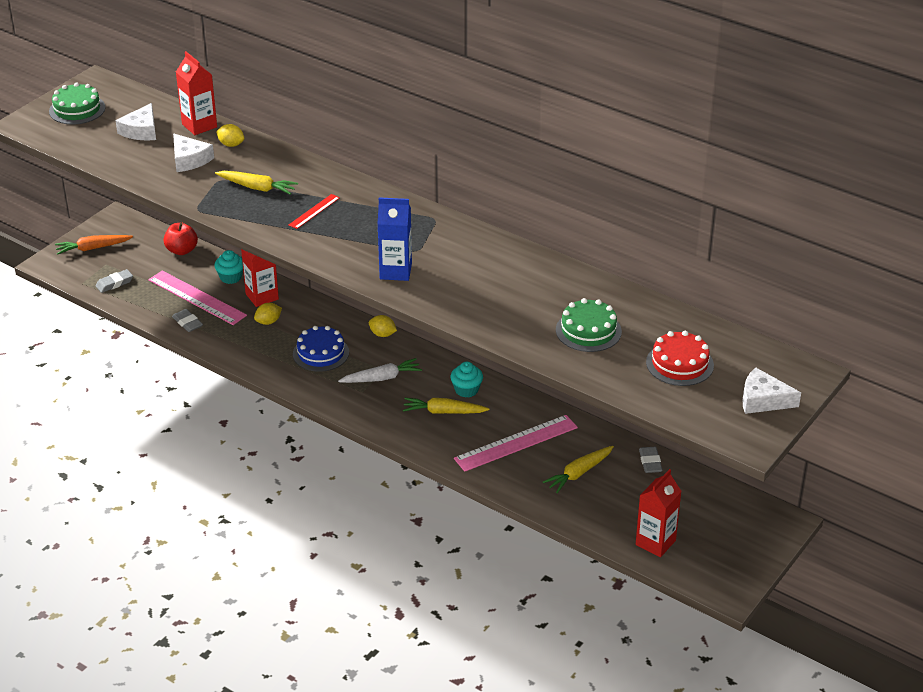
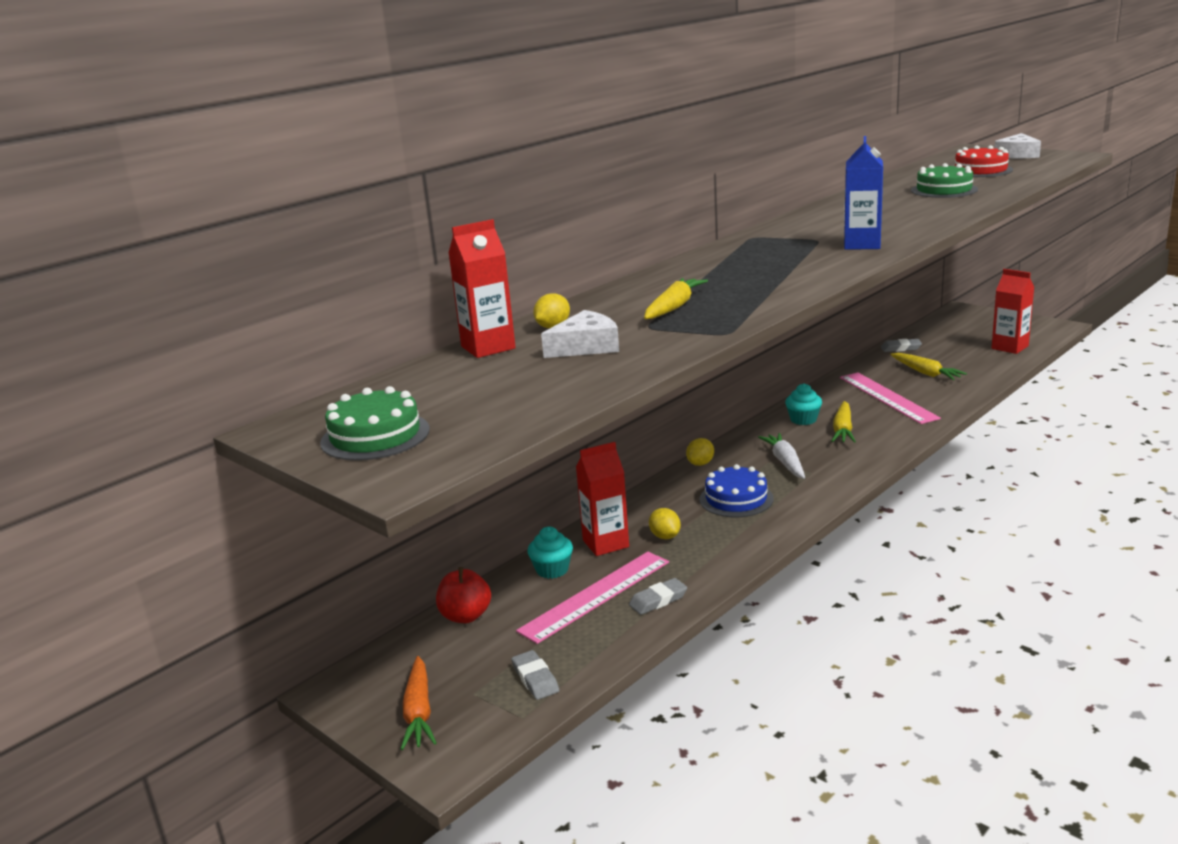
camera: 80 degrees left, 15 degrees down
white cheese [115,103,156,141] -> none
red ruler [289,194,340,229] -> none

